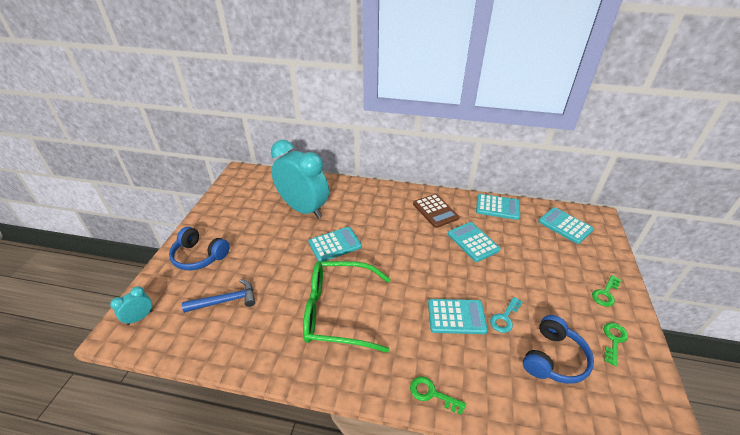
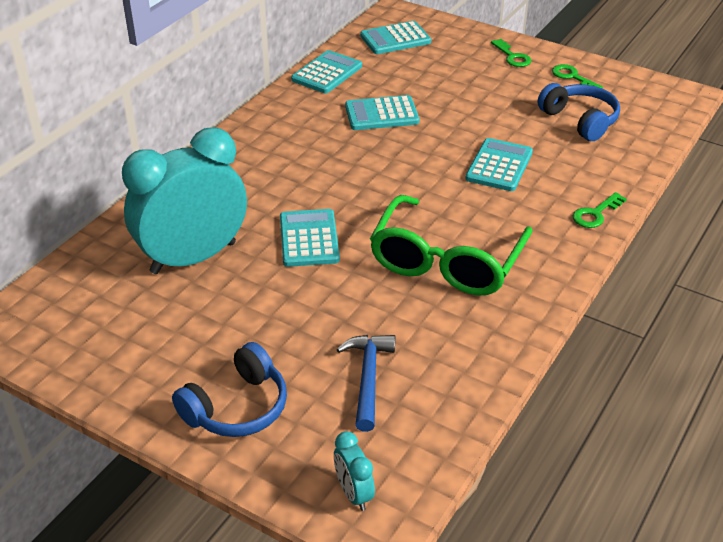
camera: 70 degrees left, 0 degrees up
brown calculator [413,194,459,228] -> none
turquoise key [490,297,523,333] -> none

